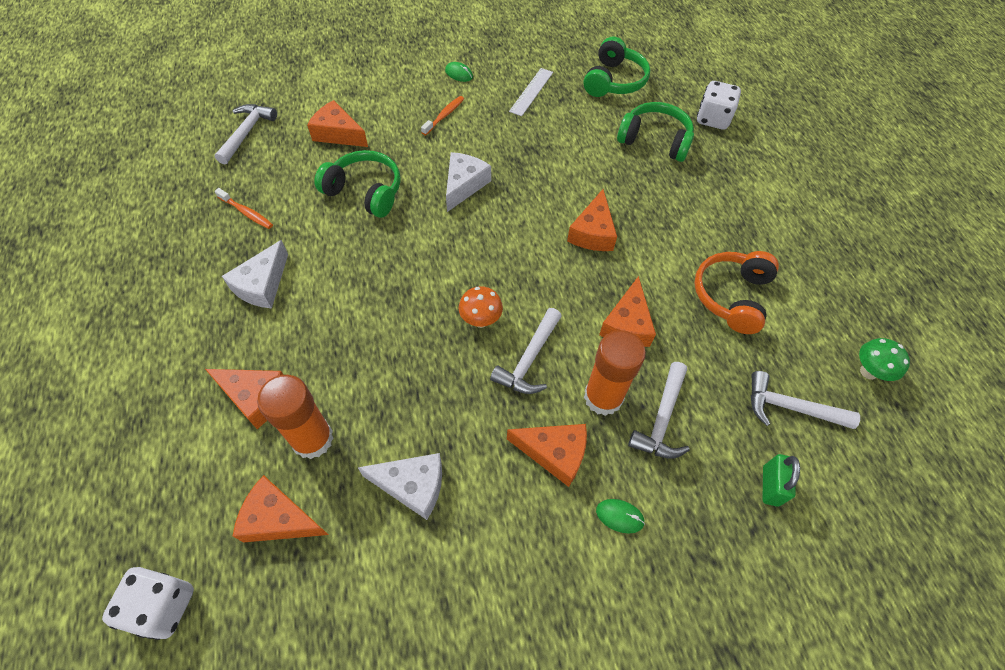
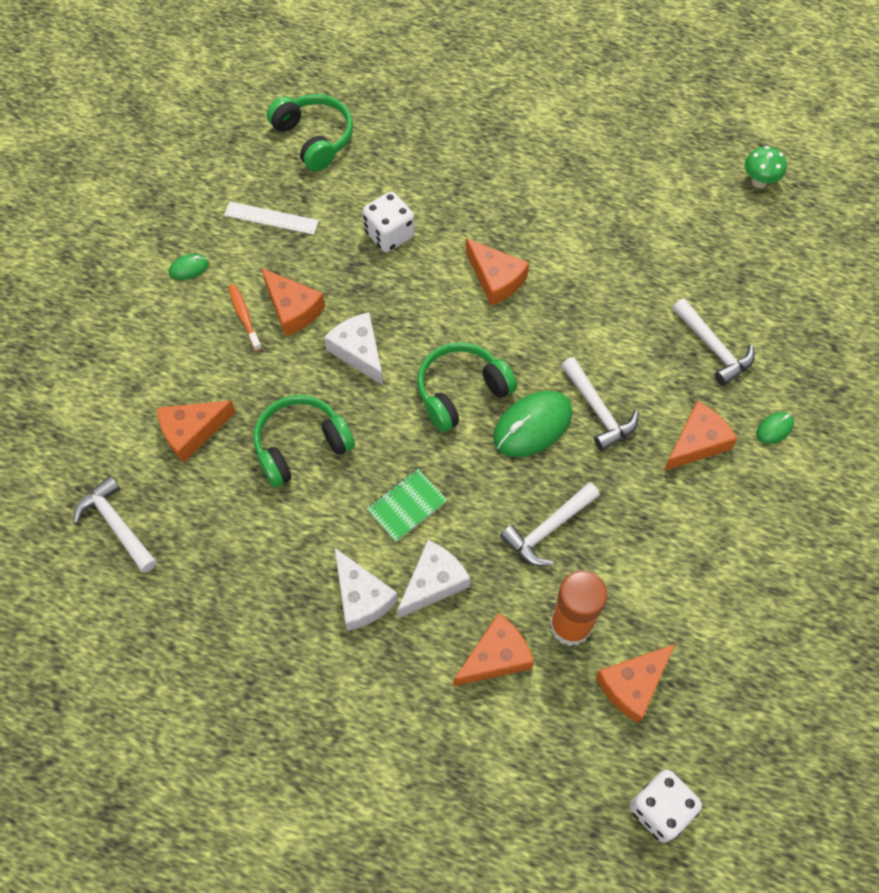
camera: 55 degrees left, 5 degrees up
orange toothbrush [215,188,273,229] -> none
white cheese [357,453,442,520] -> white cheese moved to [397,540,470,618]
orange mushroom [459,286,503,328] -> green mouse [493,391,573,457]
white ruler [509,68,553,116] -> white ruler turned 45 degrees counterclockwise [224,202,319,235]
orange glue stick [584,330,646,416] -> none
orange cheese [599,276,656,347] -> orange cheese moved to [261,268,325,337]
green headphones [617,102,694,162] -> green headphones moved to [417,342,517,432]
orange headphones [694,251,779,334] -> none
white dice [697,81,741,130] -> white dice moved to [362,192,415,252]
white hammer [751,371,860,429] -> white hammer moved to [500,482,600,566]
green padlock [763,454,800,507] -> none
none -> green notebook [367,469,447,542]

